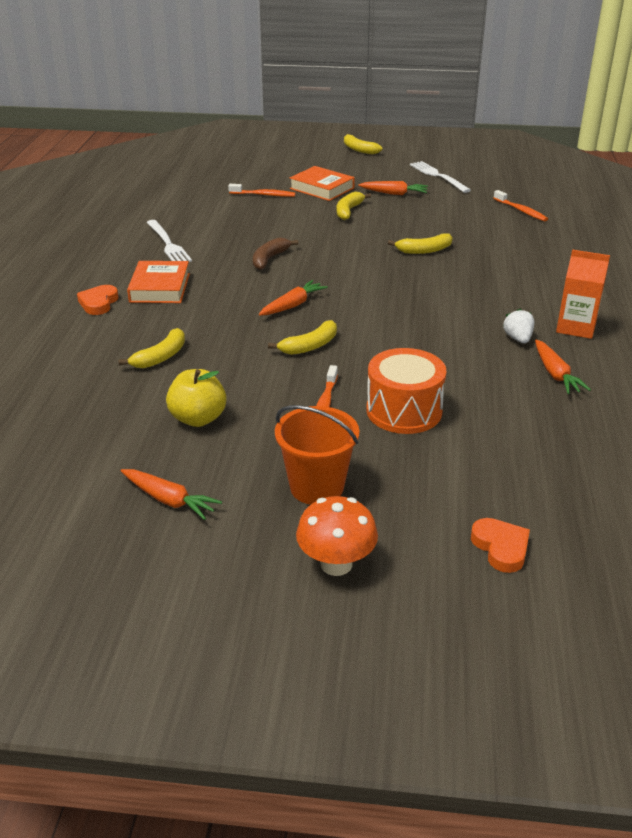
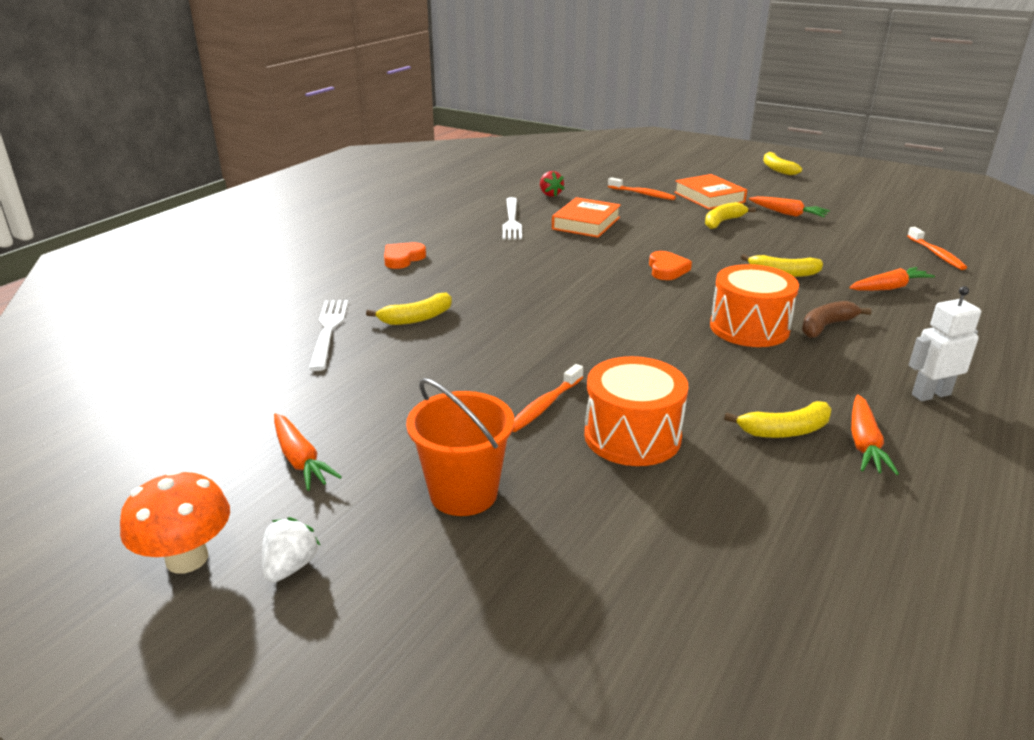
camera: 25 degrees right, 5 degrees down
orange book [127,261,190,303] -> orange book moved to [552,197,621,238]
yellow apple [166,369,226,427] -> none
brown banana [253,237,298,270] -> brown banana moved to [802,301,872,338]
orange carrot [259,280,328,316] -> orange carrot moved to [849,267,935,291]
yellow banana [268,320,337,355] -> yellow banana moved to [724,401,832,438]
orange mushroom [296,496,378,576] -> orange mushroom moved to [120,470,230,574]
white fork [410,161,471,193] -> white fork moved to [309,300,348,371]
orange heart [471,518,530,573] -> orange heart moved to [649,251,692,280]
white strawberry [503,308,534,343] -> white strawberry moved to [262,517,320,583]
orange carton [556,250,610,339] -> white robot [909,286,981,401]
none -> red strawberry [540,171,564,197]
none -> orange drum [710,264,799,347]

